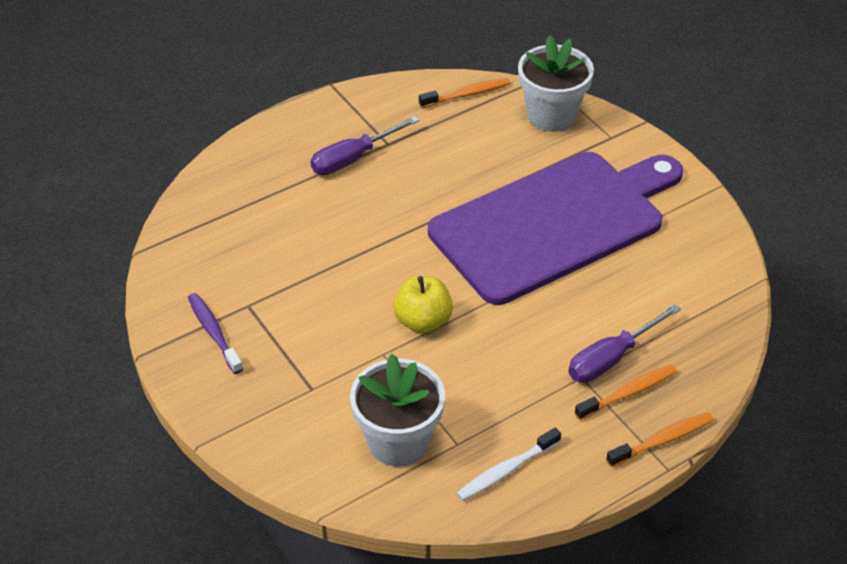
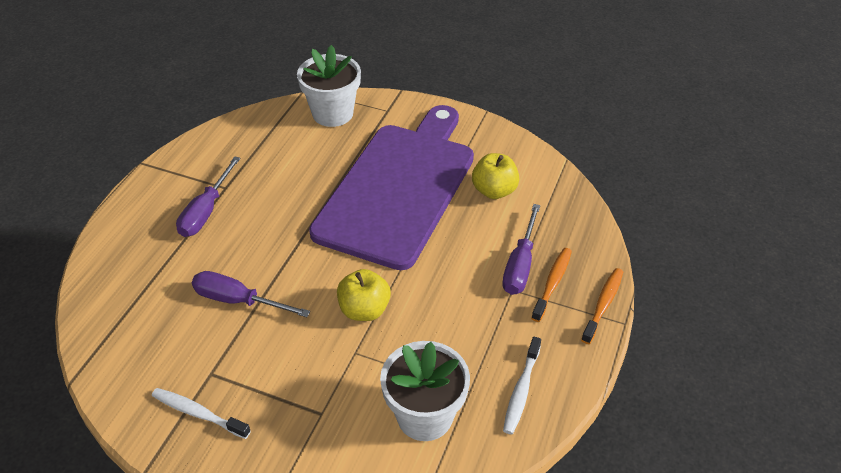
camera: 35 degrees left, 0 degrees up
purple toothbrush [188,293,243,374] -> white toothbrush [152,388,251,439]
orange toothbrush [419,78,510,108] -> none
none -> purple screwdriver [192,271,310,317]
none -> yellow apple [472,153,519,199]

